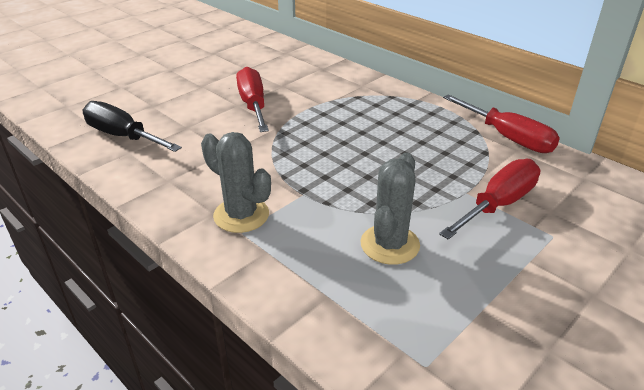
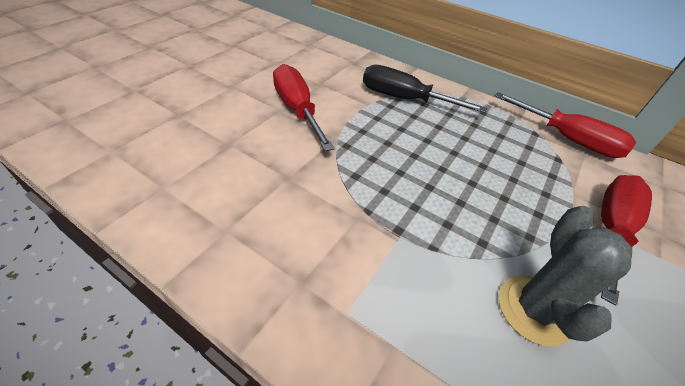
camera: 15 degrees left, 10 degrees up
black screwdriver [83,101,182,152] -> black screwdriver moved to [363,65,487,113]
grey cactus [201,132,271,233] -> none

